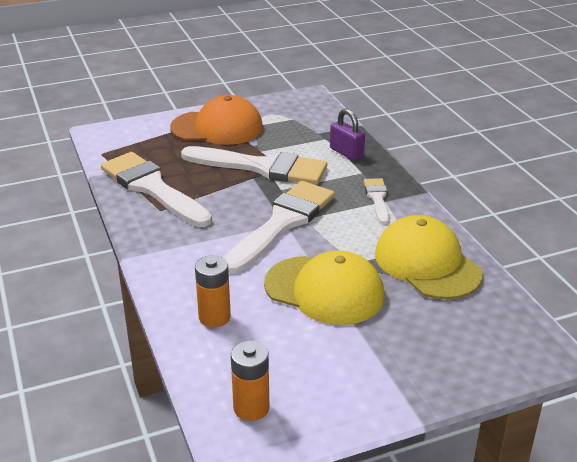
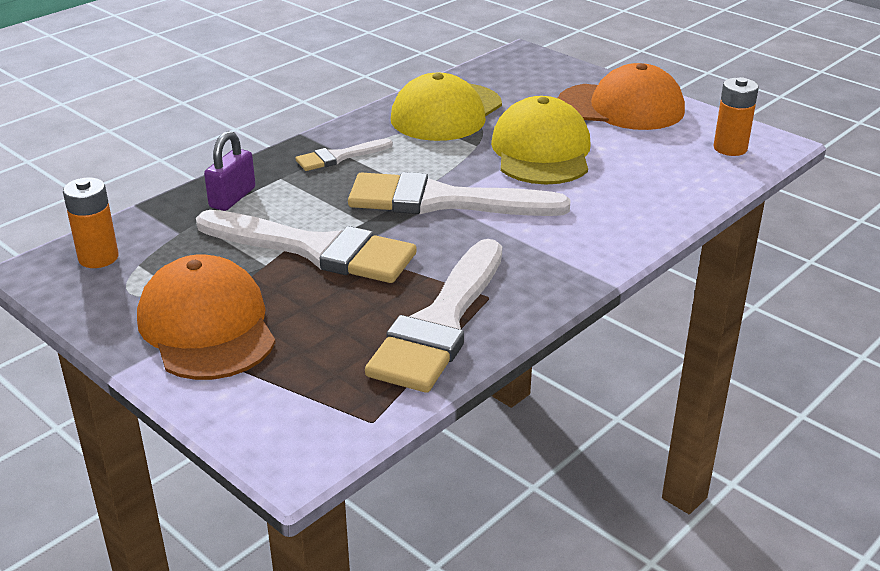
camera: 115 degrees left, 0 degrees up
white brush [181,146,327,185] -> white brush turned 120 degrees clockwise [196,210,417,283]
orange battery [195,255,231,328] -> orange battery moved to [63,177,119,268]
none -> orange cap [558,63,685,130]

